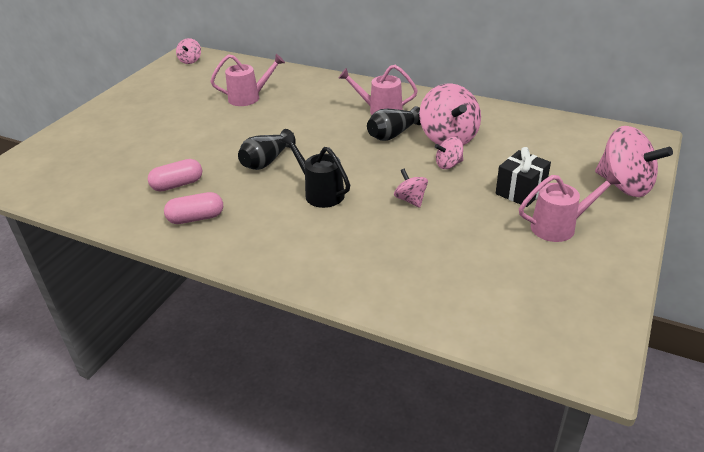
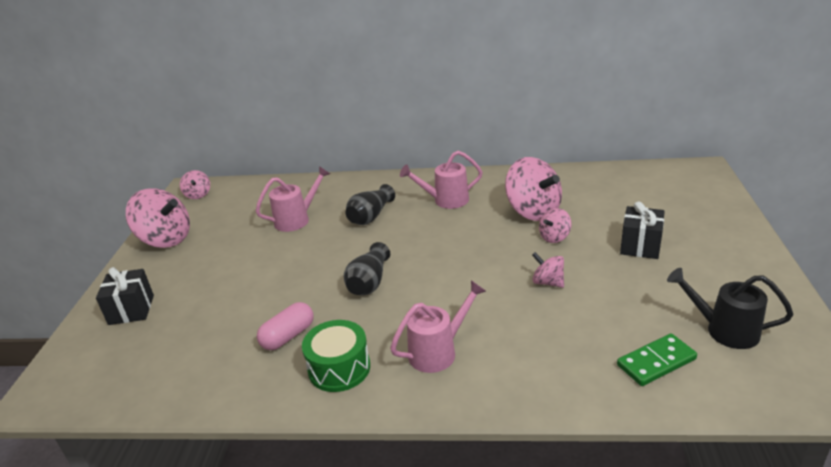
camera: 20 degrees left, 5 degrees down
pink capsule [164,192,223,224] -> green drum [302,320,370,392]
black watering can [281,133,350,208] -> black watering can moved to [667,268,793,349]
black vase [367,106,421,141] -> black vase moved to [345,184,395,225]
pink watering can [519,171,621,242] -> pink watering can moved to [390,281,486,373]
pink spinning top [595,126,673,197] -> pink spinning top moved to [126,189,190,248]
none -> black gift [96,267,154,325]
none -> green domino [617,333,697,386]

